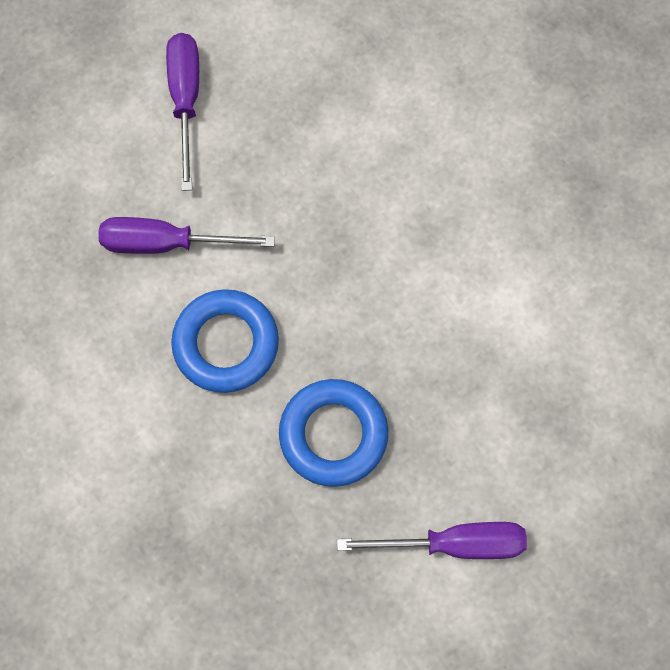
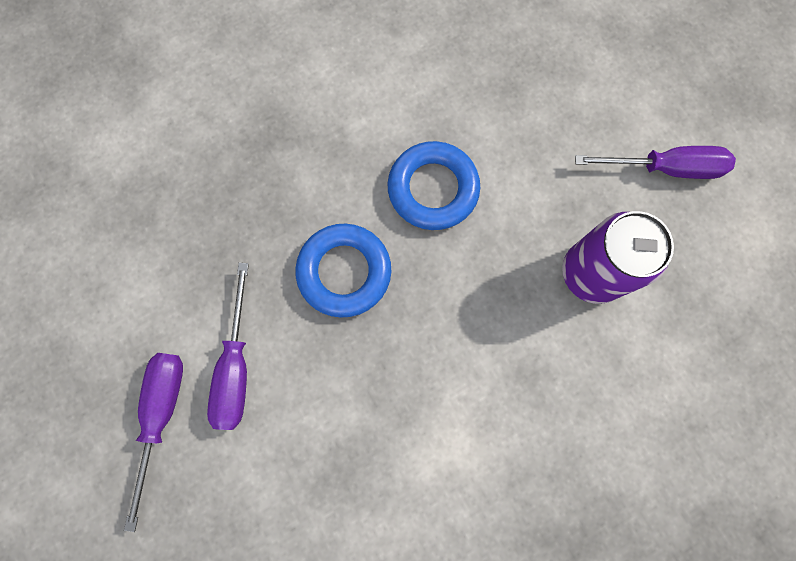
camera: 95 degrees right, 5 degrees up
purple screwdriver [99,217,275,254] -> purple screwdriver moved to [124,353,183,532]
none -> purple can [562,211,674,304]

